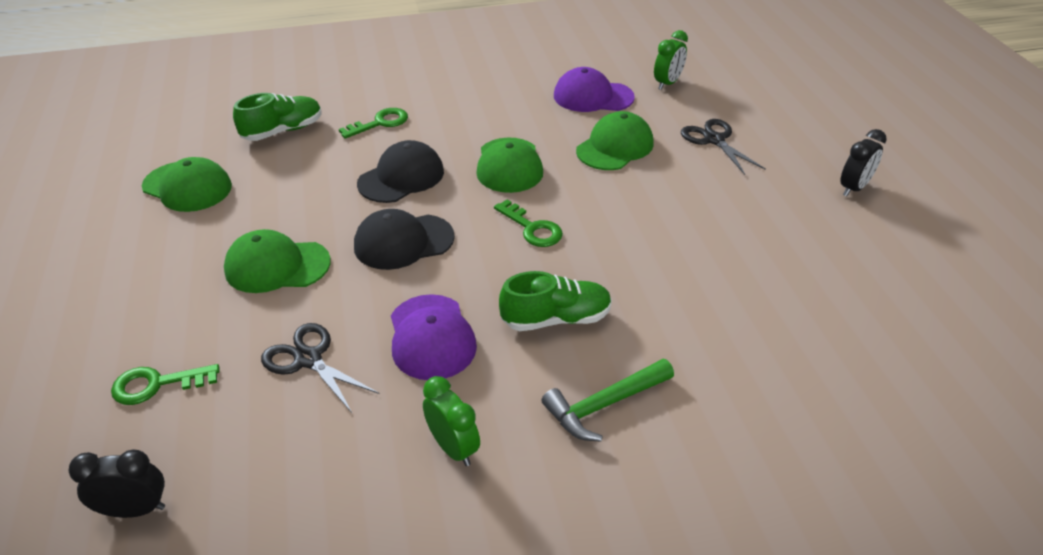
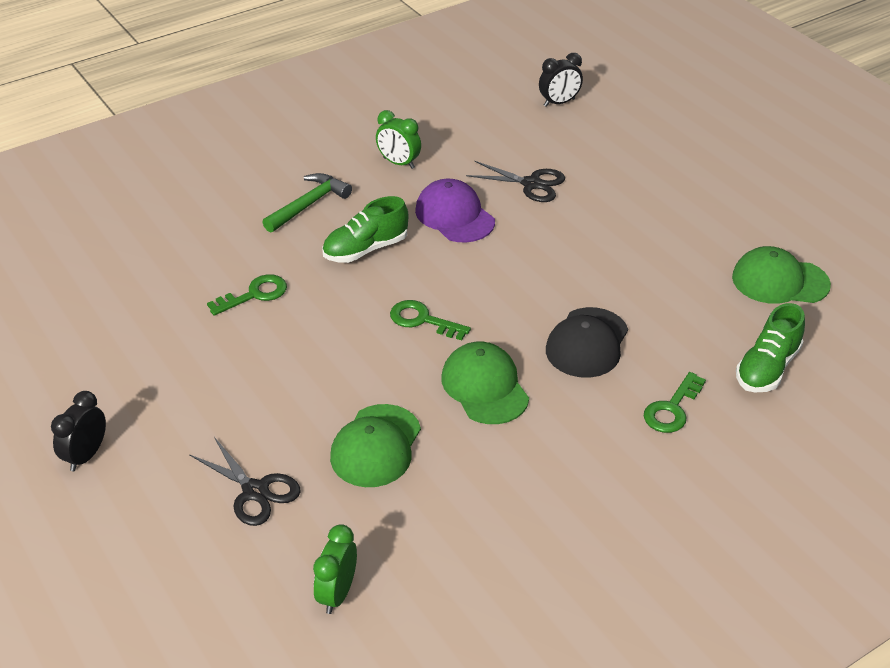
camera: 160 degrees right, 0 degrees up
green key [111,364,220,405] -> green key moved to [207,274,287,316]
green cap [224,229,331,293] -> none
black cap [354,209,455,270] -> none
purple cap [554,67,635,112] -> none

